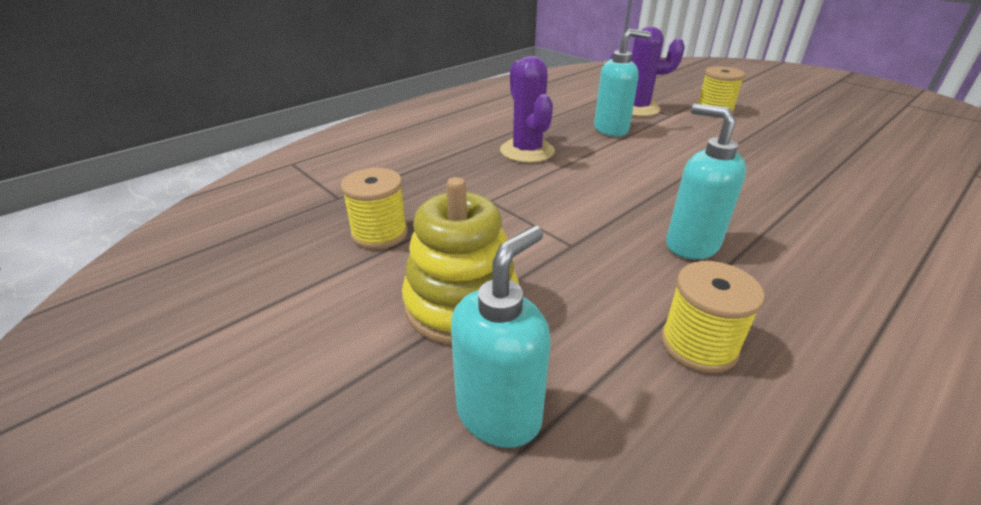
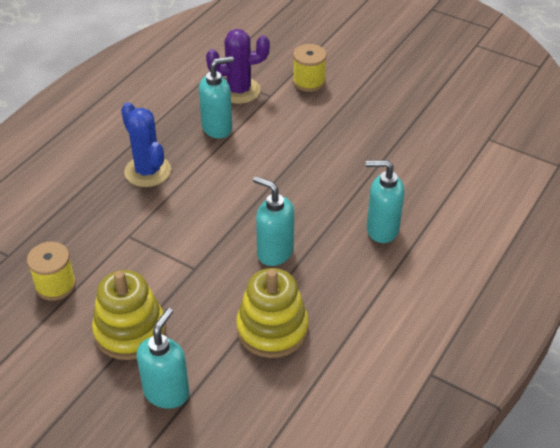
camera: 15 degrees left, 10 degrees up
purple cactus [500,56,555,163] -> blue cactus [121,102,171,187]
yellow spool [661,261,765,373] -> yellow stacking toy [236,268,309,358]
none -> turquoise soap dispenser [366,160,404,243]

